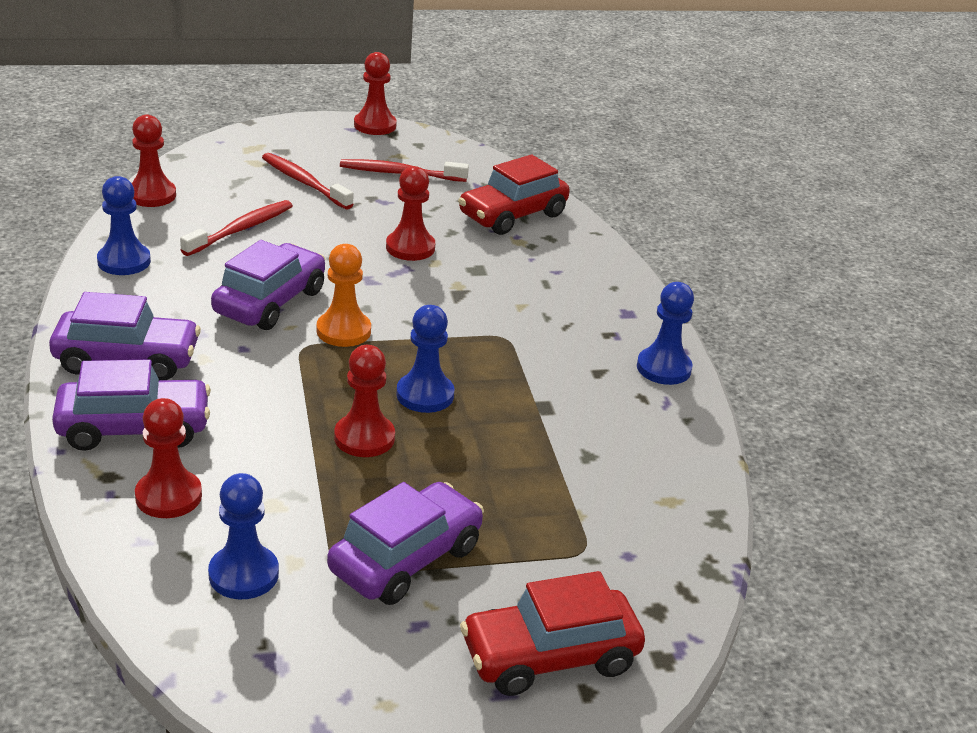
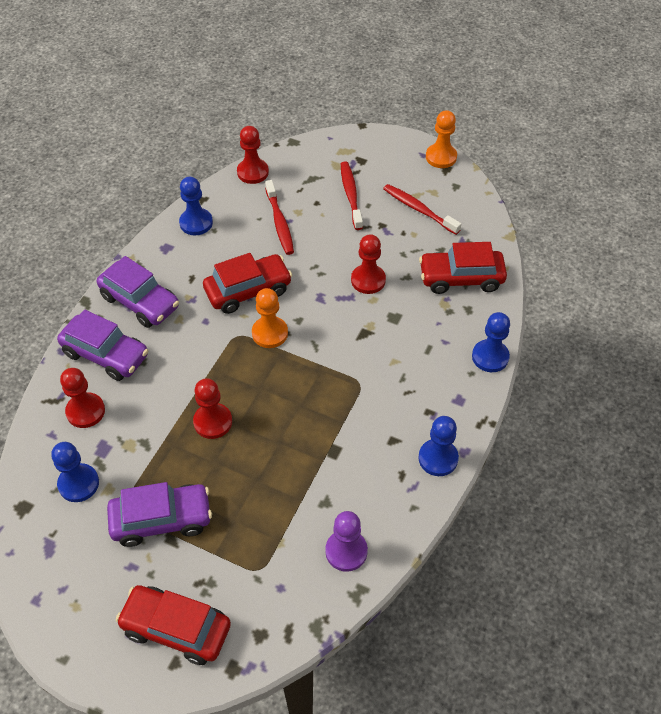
camera: 40 degrees right, 20 degrees up
red toothbrush [180,200,293,256] -> red toothbrush turned 90 degrees clockwise [265,180,294,255]
purple car [211,240,325,330] -> red car [203,253,293,314]
red pawn [354,52,397,135] -> orange pawn [426,110,457,168]
blue pawn [396,305,454,413] -> blue pawn moved to [472,312,510,372]
none -> purple pawn [325,511,368,572]

